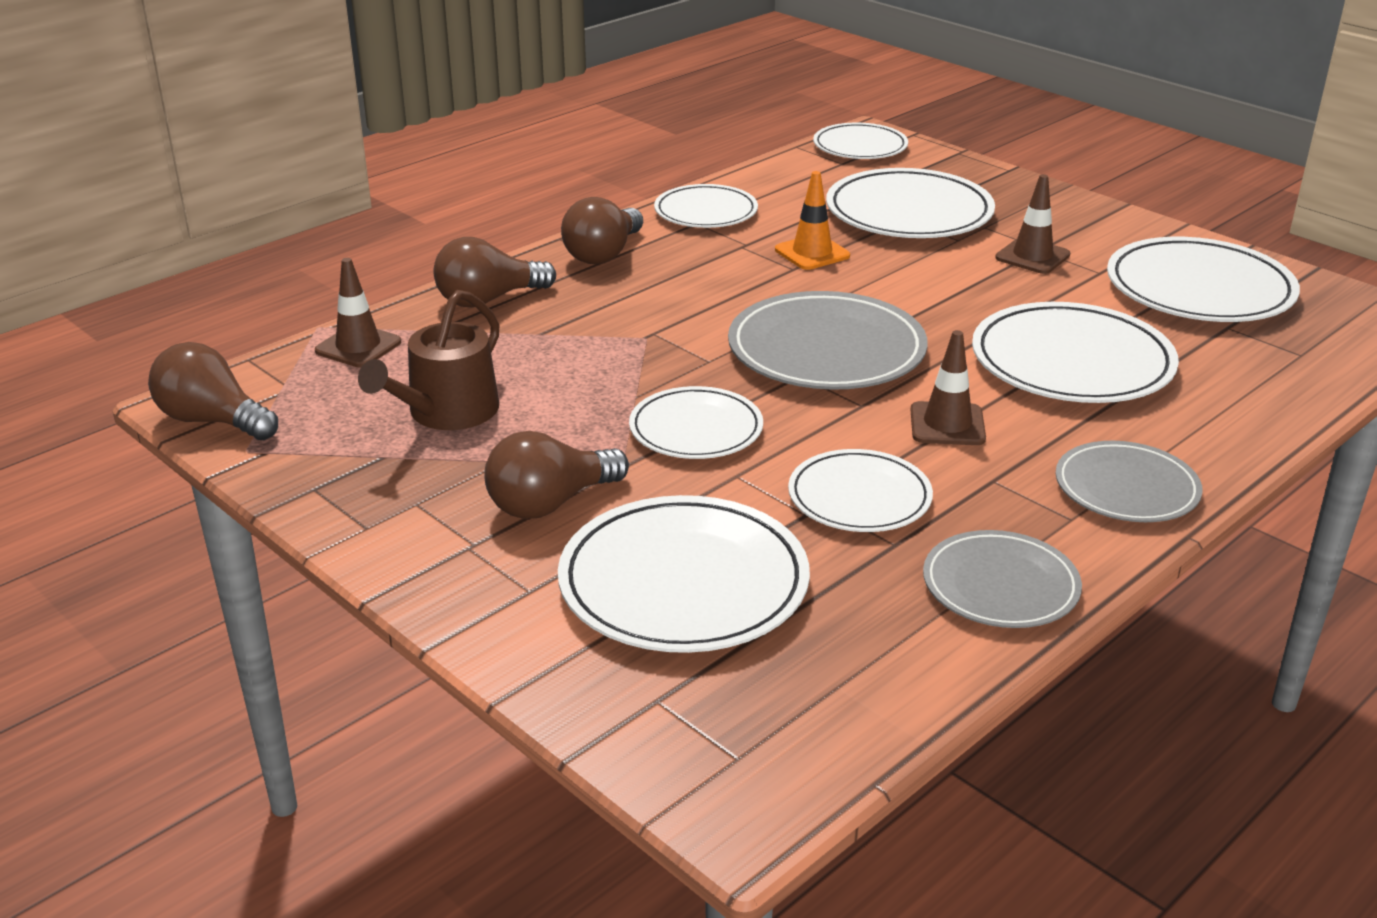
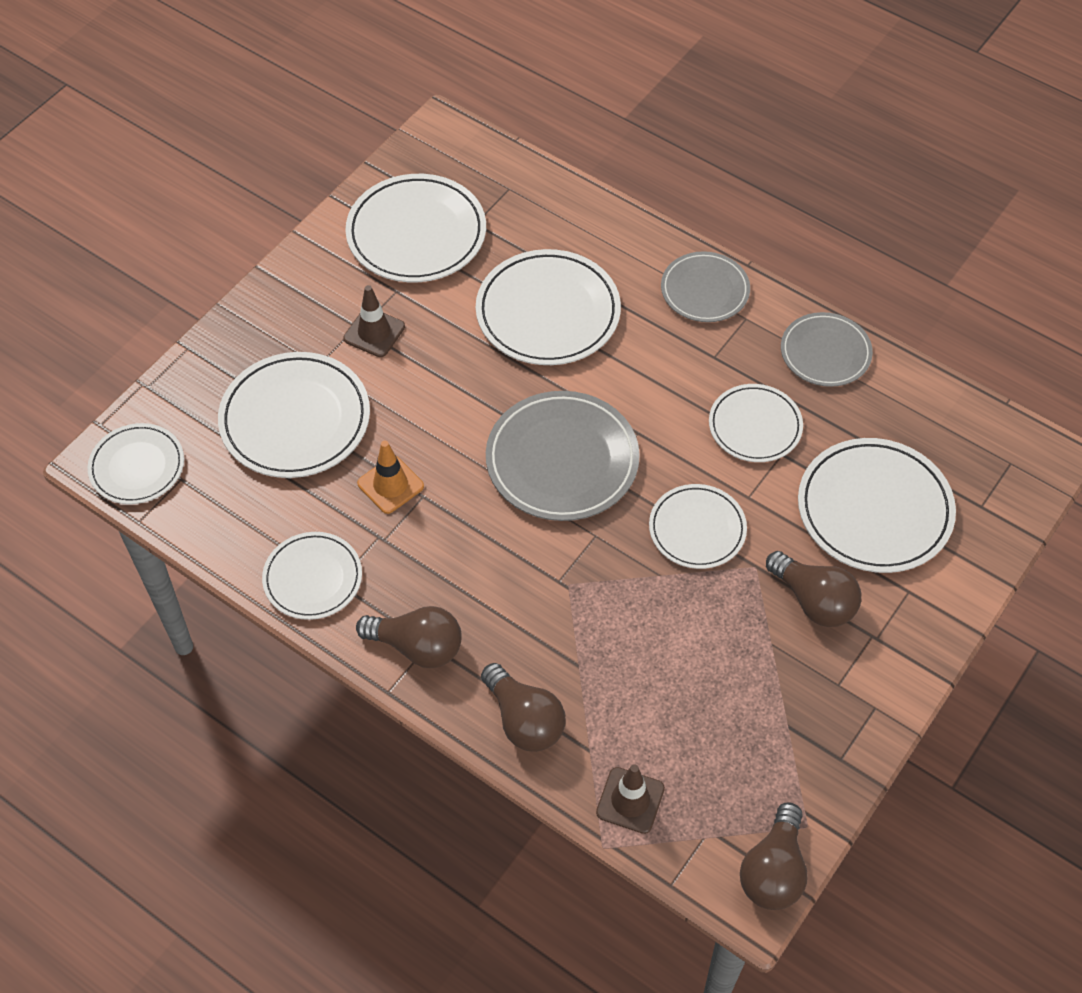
camera: 100 degrees left, 25 degrees up
brown watering can [358,290,500,430] -> none
brown traffic cone [911,330,986,445] -> none

